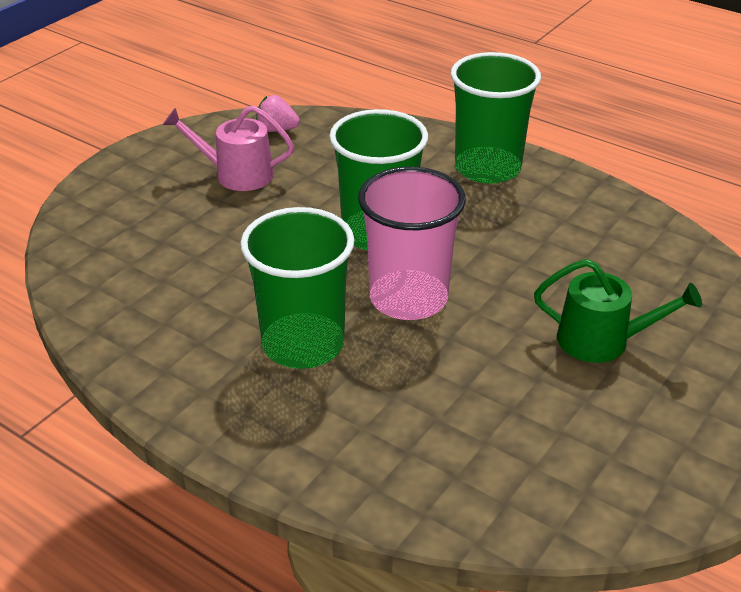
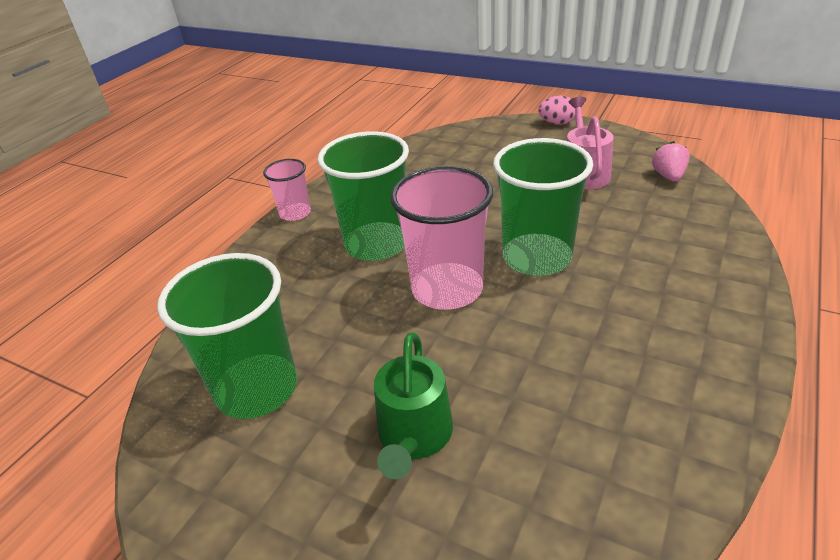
camera: 85 degrees right, 0 degrees up
green cup [451,52,541,184] -> green cup moved to [157,253,297,419]
none -> pink cup [263,159,311,221]
none -> pink egg [538,96,575,125]

